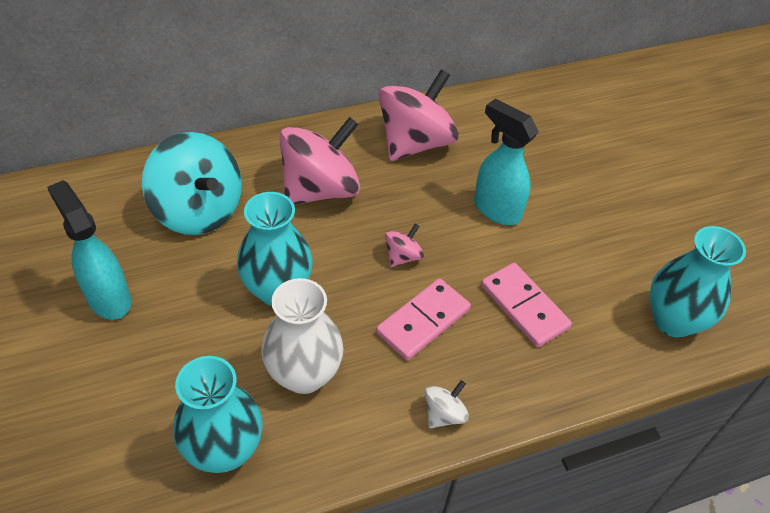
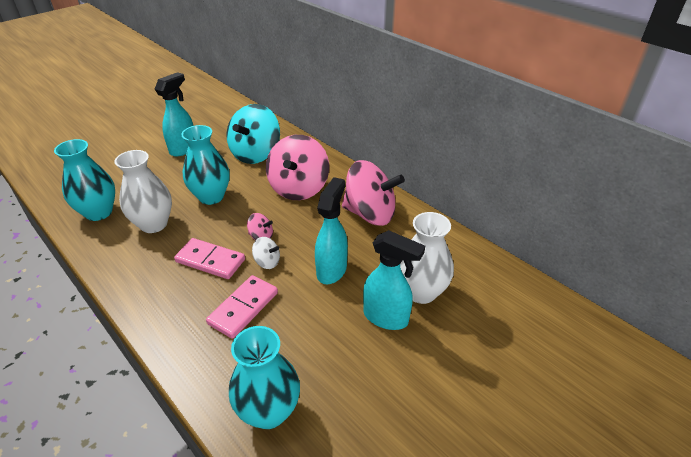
camera: 70 degrees right, 10 degrees down
pink spinning top [279,117,360,205] -> pink spinning top turned 75 degrees clockwise [266,135,329,200]
white spinning top [425,380,469,428] -> white spinning top moved to [252,237,280,269]
none -> turquoise spray bottle [363,230,425,330]
none -> white vase [400,212,454,304]

